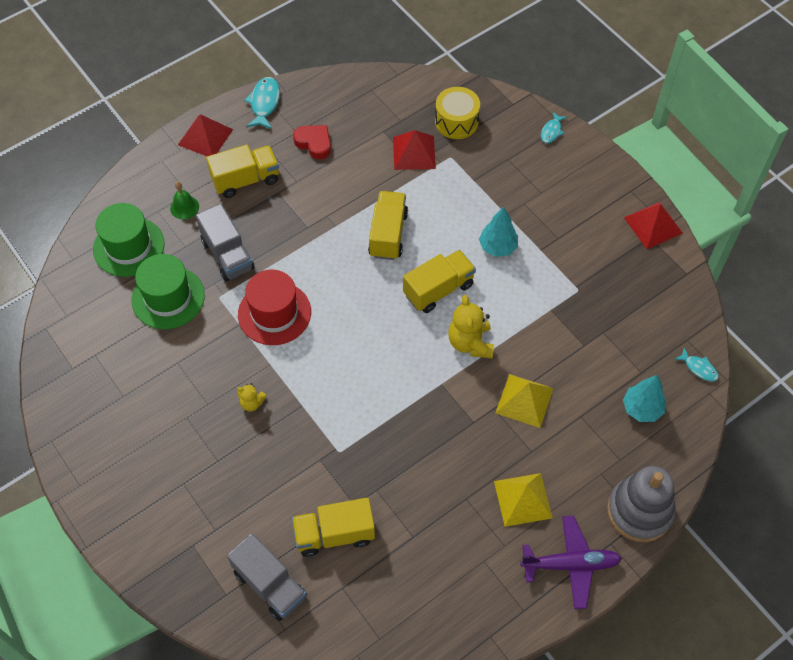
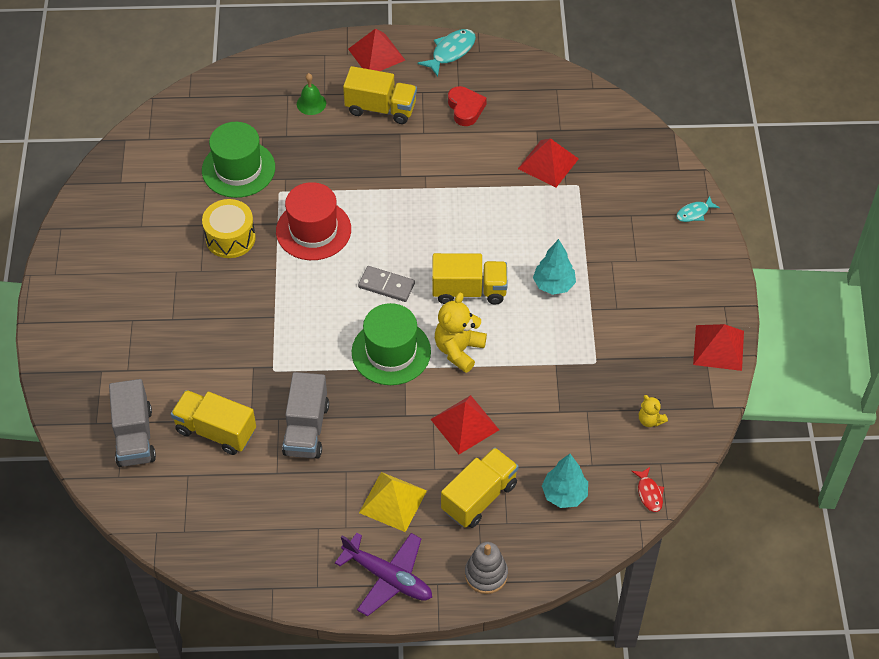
camera: 35 degrees right, 5 degrees down
green hat [93,203,164,277] -> green hat moved to [352,303,431,385]
grey truck [196,204,255,281] -> grey truck moved to [282,372,329,458]
yellow teddy bear [237,383,267,411] -> yellow teddy bear moved to [639,395,668,427]
yellow truck [368,191,408,260] -> yellow truck moved to [441,447,519,528]
yellow drum [435,87,480,139] -> yellow drum moved to [202,199,256,258]
yellow pyramid [496,374,554,428] -> red pyramid [430,395,499,454]
grey stacking toy [607,466,676,542] -> grey stacking toy [465,542,508,594], size x0.61
turquoise fish [674,348,719,381] -> red fish [632,467,664,512]
none -> grey domino [358,266,415,302]

